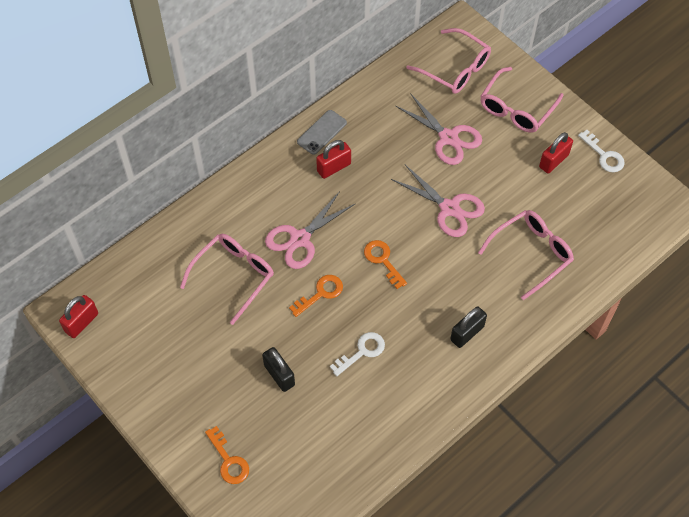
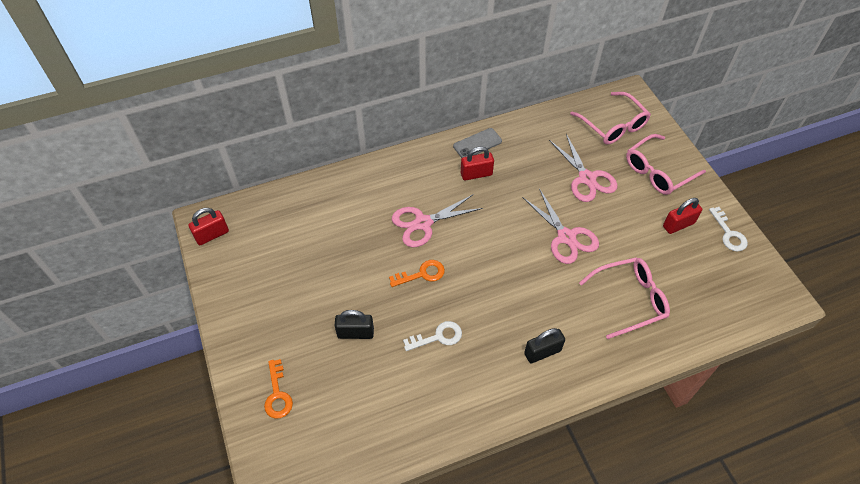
camera: 20 degrees right, 5 degrees down
pink glasses [180,234,274,325] -> none
black padlock [262,347,295,392] -> black padlock turned 75 degrees counterclockwise [334,310,374,339]
orange key [364,240,407,289] -> none

